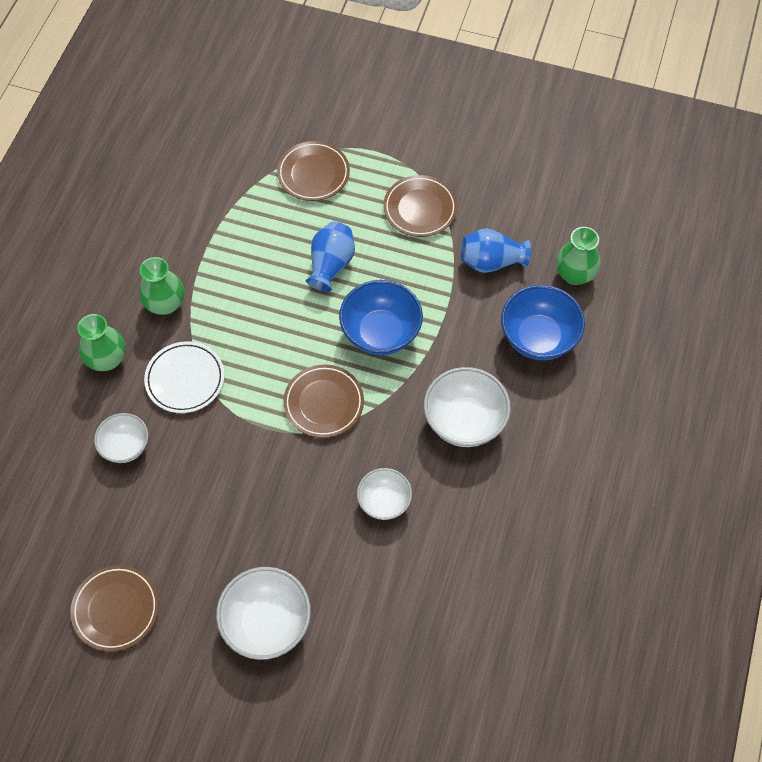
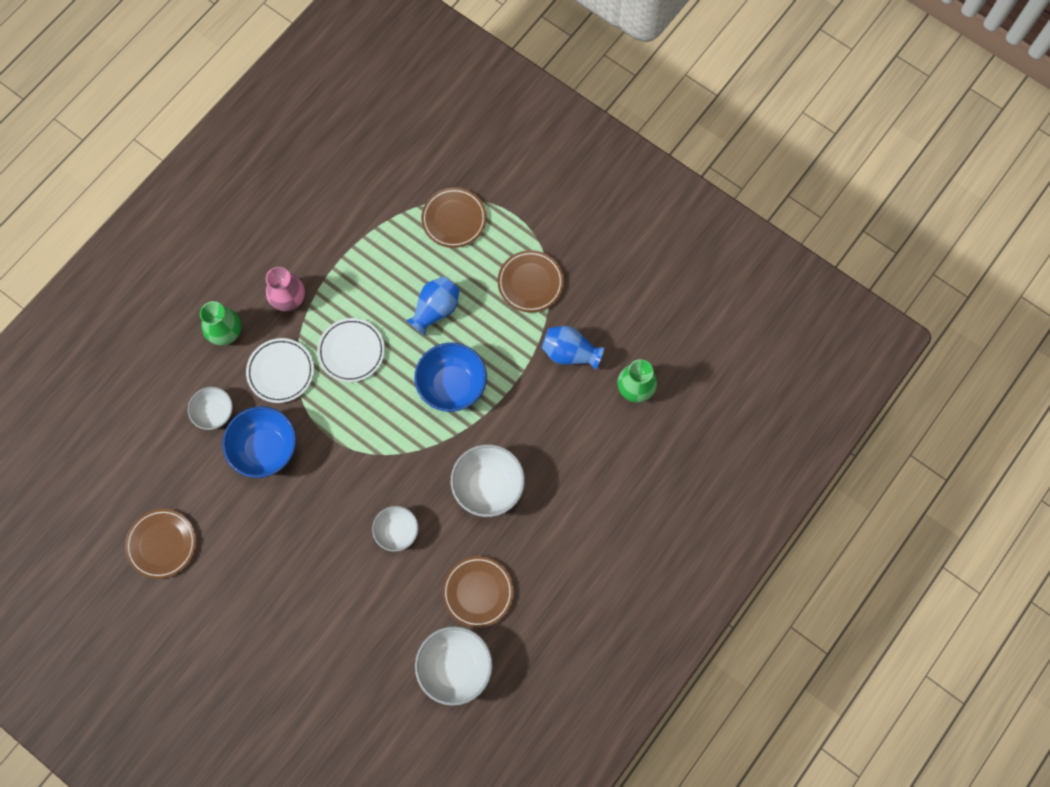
camera: 20 degrees right, 10 degrees up
green vase [139,257,184,315] -> pink vase [266,267,305,312]
white bowl [216,567,311,660] -> white bowl moved to [415,626,493,706]
brown plate [283,364,364,438] -> brown plate moved to [442,556,514,628]
blue bowl [501,285,585,361] -> blue bowl moved to [222,406,296,478]
none -> white plate [317,318,385,382]

